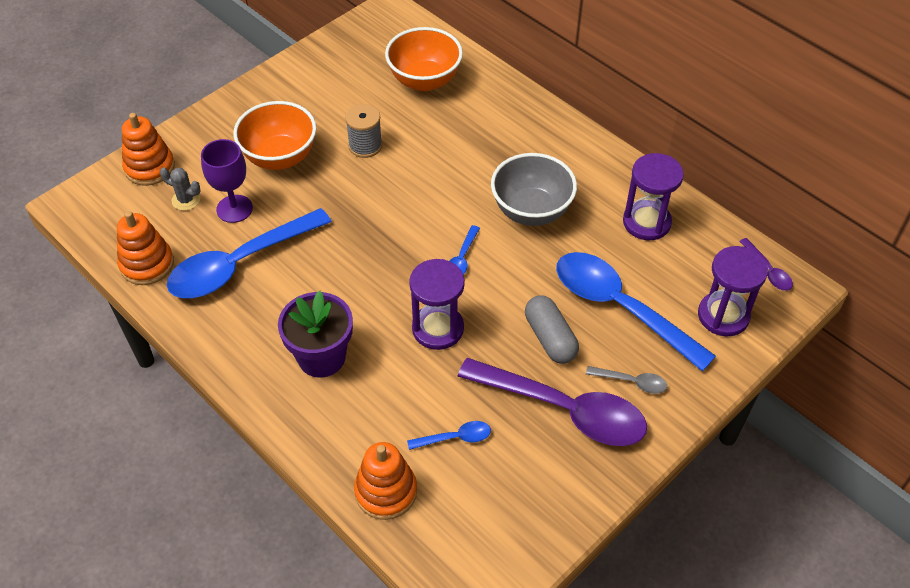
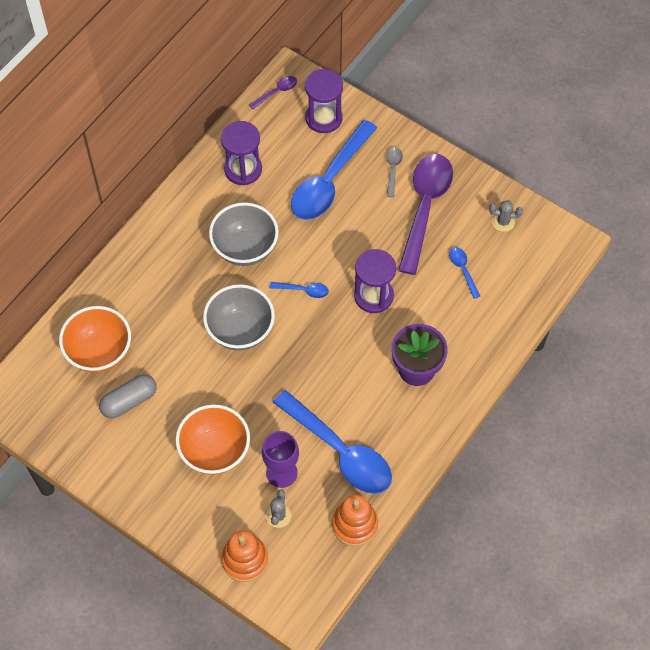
camera: 100 degrees left, 10 degrees up
grey spool [345,104,383,158] -> none
orange stacking toy [354,442,417,520] -> none
grey capsule [525,295,579,364] -> grey capsule moved to [99,374,157,419]
none -> grey bowl [203,284,275,351]
none -> grey cactus [489,200,523,232]

